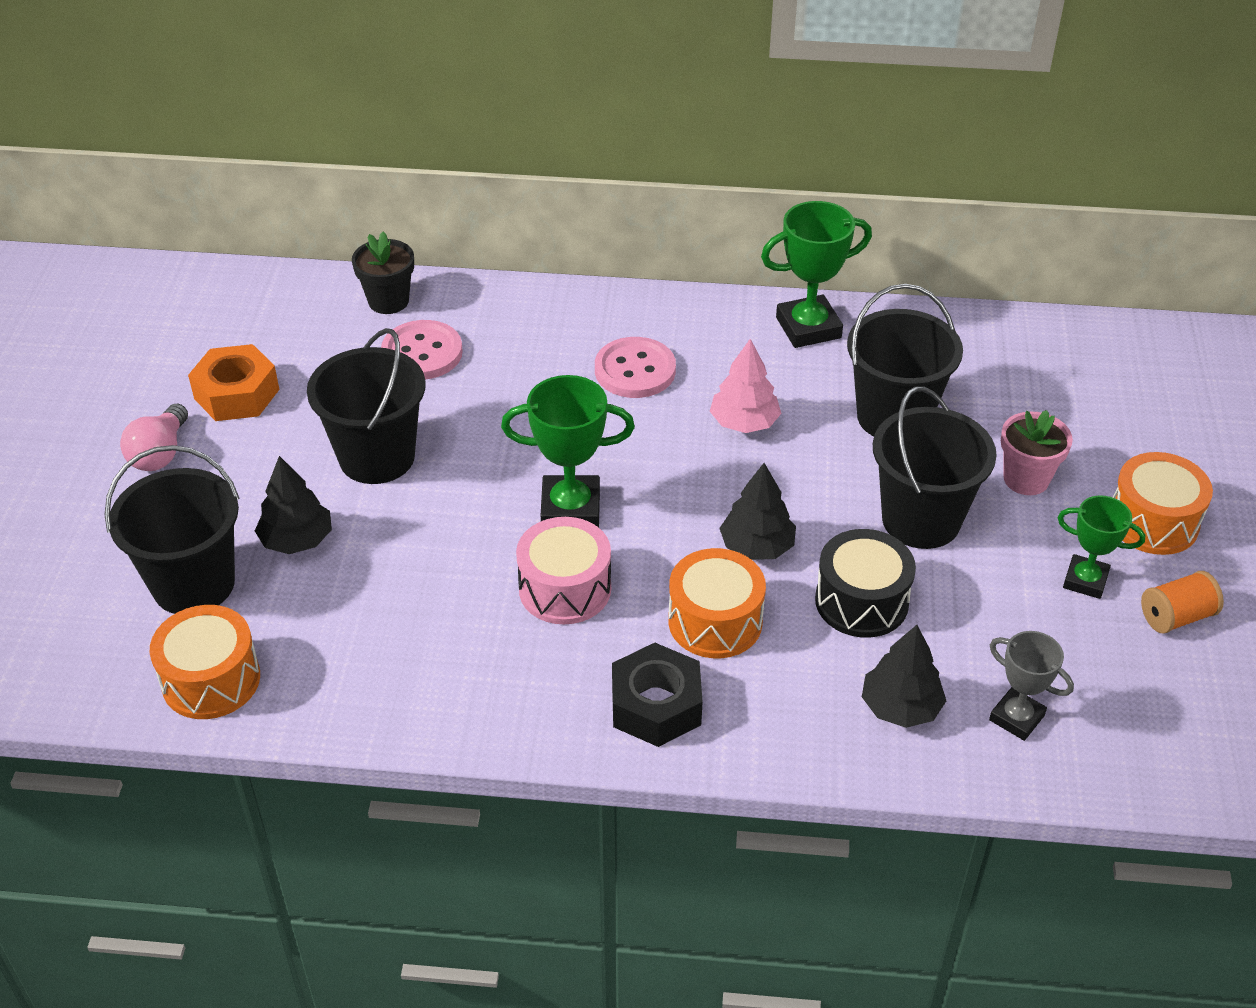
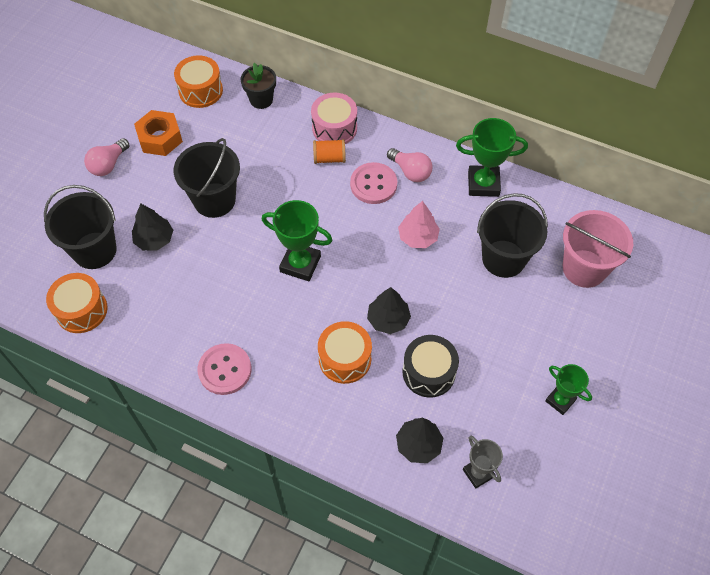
camera: 20 degrees right, 15 degrees up
pink button [381,320,463,380] -> pink button moved to [198,343,252,395]
pink drum [516,517,611,624] -> pink drum moved to [311,93,357,144]
black nut [612,643,703,747] -> none
black bucket [873,386,997,549] -> none
pink flower pot [1001,410,1073,495] -> none
orange drum [1113,452,1213,555] -> orange drum moved to [174,55,223,108]
orange spool [1141,571,1224,634] -> orange spool moved to [313,139,346,164]
none -> pink light bulb [387,148,432,182]
none -> pink bucket [563,210,633,288]

